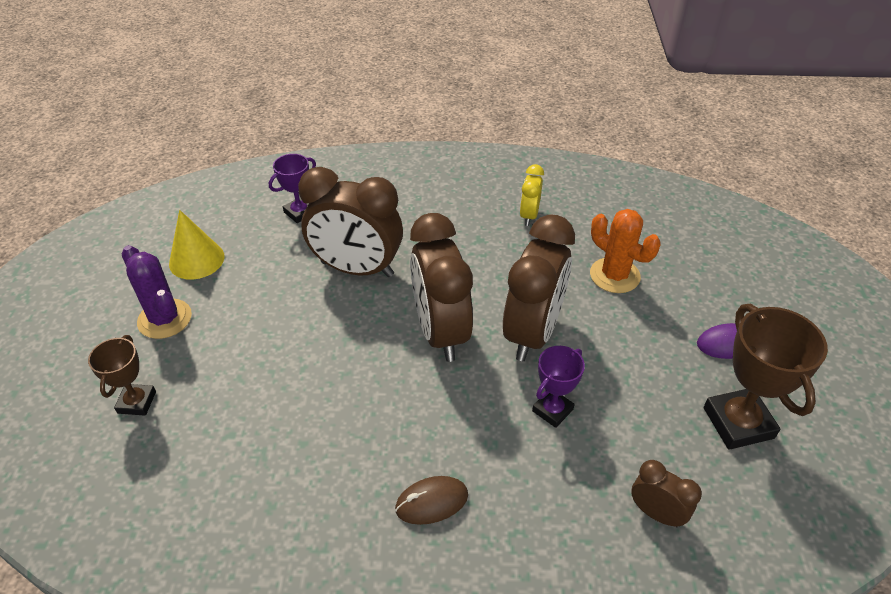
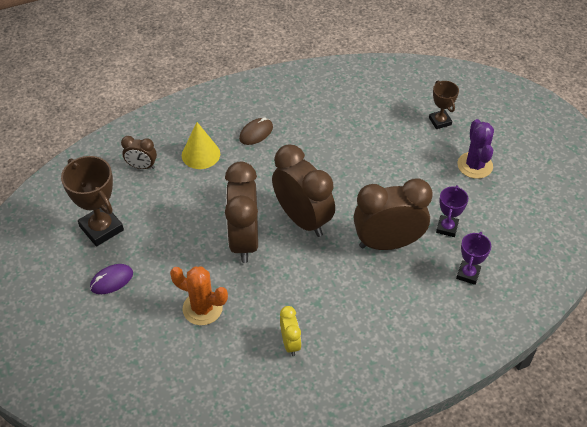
camera: 155 degrees right, 5 degrees up
purple cactus [122,245,192,339] -> purple cactus turned 60 degrees clockwise [457,119,494,179]
yellow cone [169,210,224,280] -> yellow cone moved to [182,122,220,169]
purple trophy [532,346,585,428] -> purple trophy moved to [436,185,468,237]

